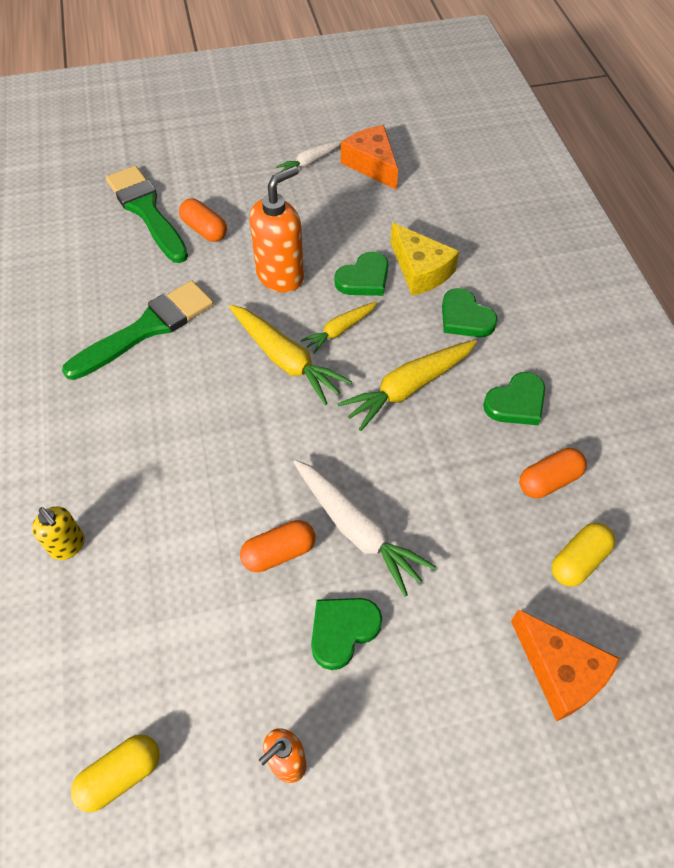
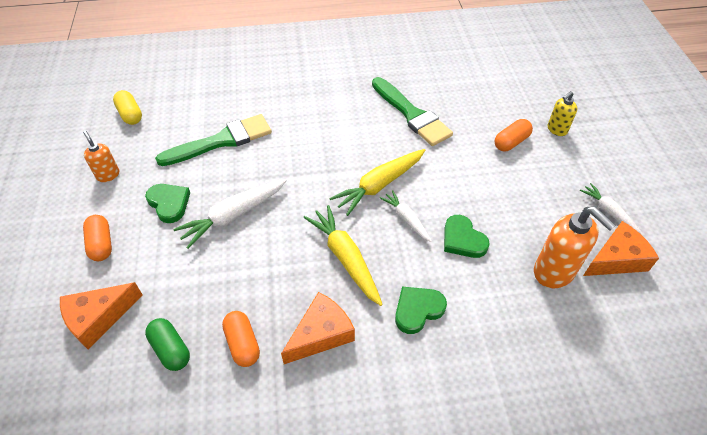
camera: 95 degrees right, 5 degrees down
yellow soap dispenser [32,506,85,560] -> yellow soap dispenser moved to [548,91,578,136]
green brush [106,166,188,263] -> green brush moved to [155,114,272,166]
orange capsule [240,520,315,572] -> orange capsule moved to [83,215,112,261]
orange soap dispenser [250,166,304,293] -> orange soap dispenser moved to [534,207,616,288]
yellow carrot [300,301,377,354] -> white carrot [380,190,432,242]
yellow cheese [390,223,459,296] -> none
green heart [483,372,545,425] -> orange cheese [281,292,355,364]
yellow capsule [551,523,615,587] -> green capsule [145,318,190,371]

